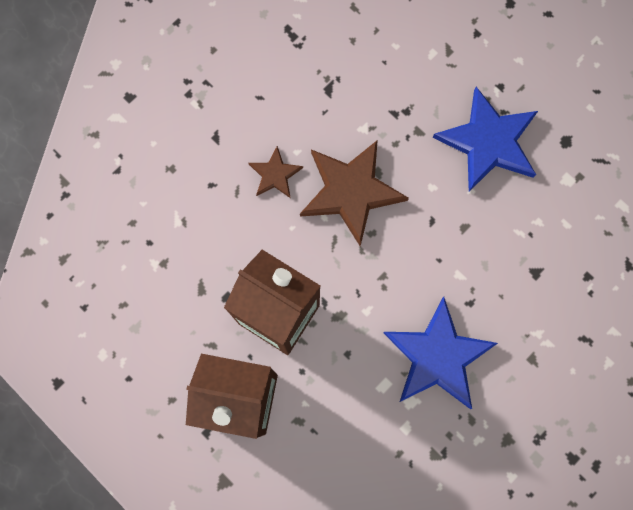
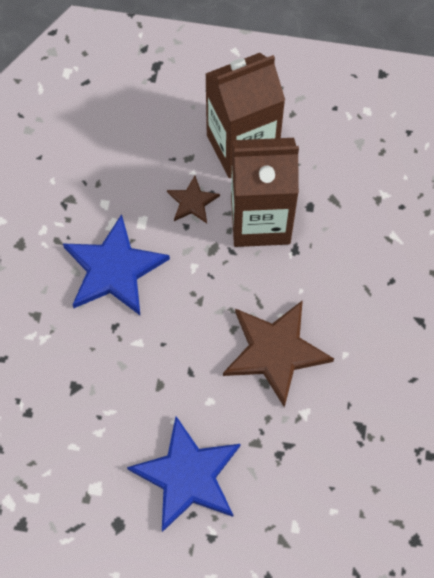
camera: 145 degrees right, 10 degrees down
brown star [249,146,303,198] -> brown star moved to [167,176,220,223]

